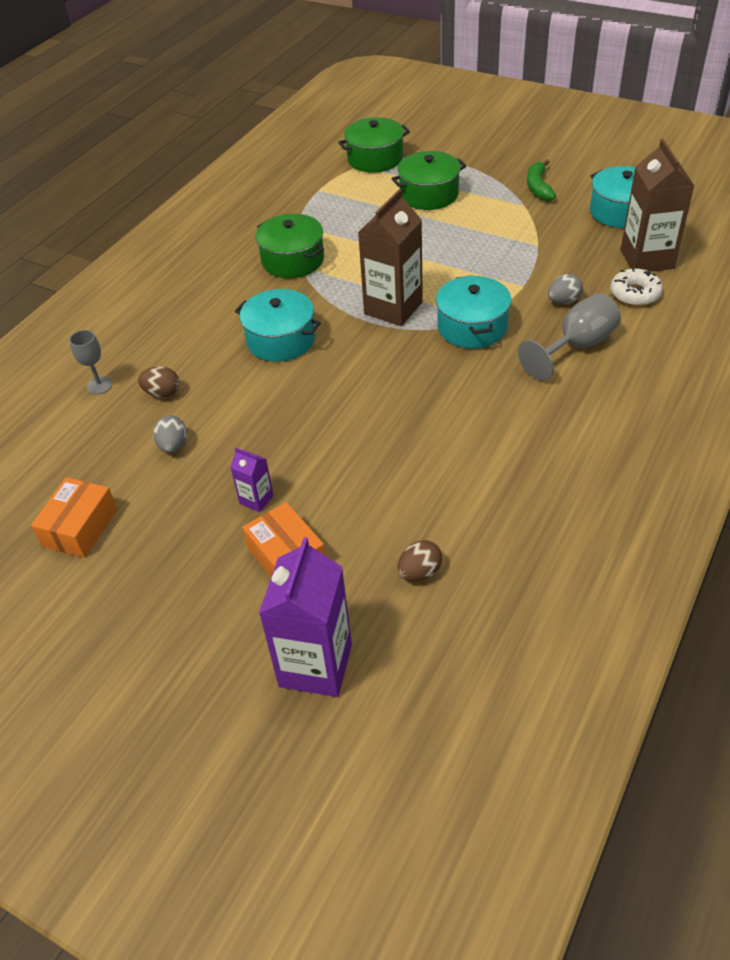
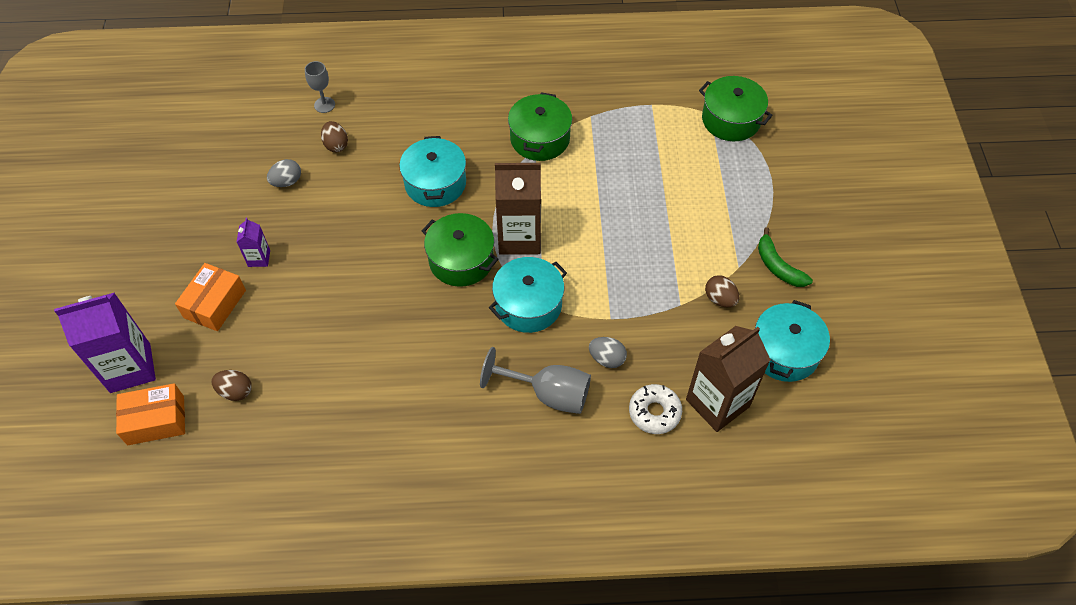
camera: 55 degrees right, 10 degrees up
orange box [31,477,117,558] -> orange box moved to [116,383,185,445]
green pot [391,151,466,210] -> green pot moved to [422,213,498,287]
green banana [527,160,556,201] -> green banana turned 90 degrees counterclockwise [758,227,813,287]
none -> brown egg [705,275,739,307]

